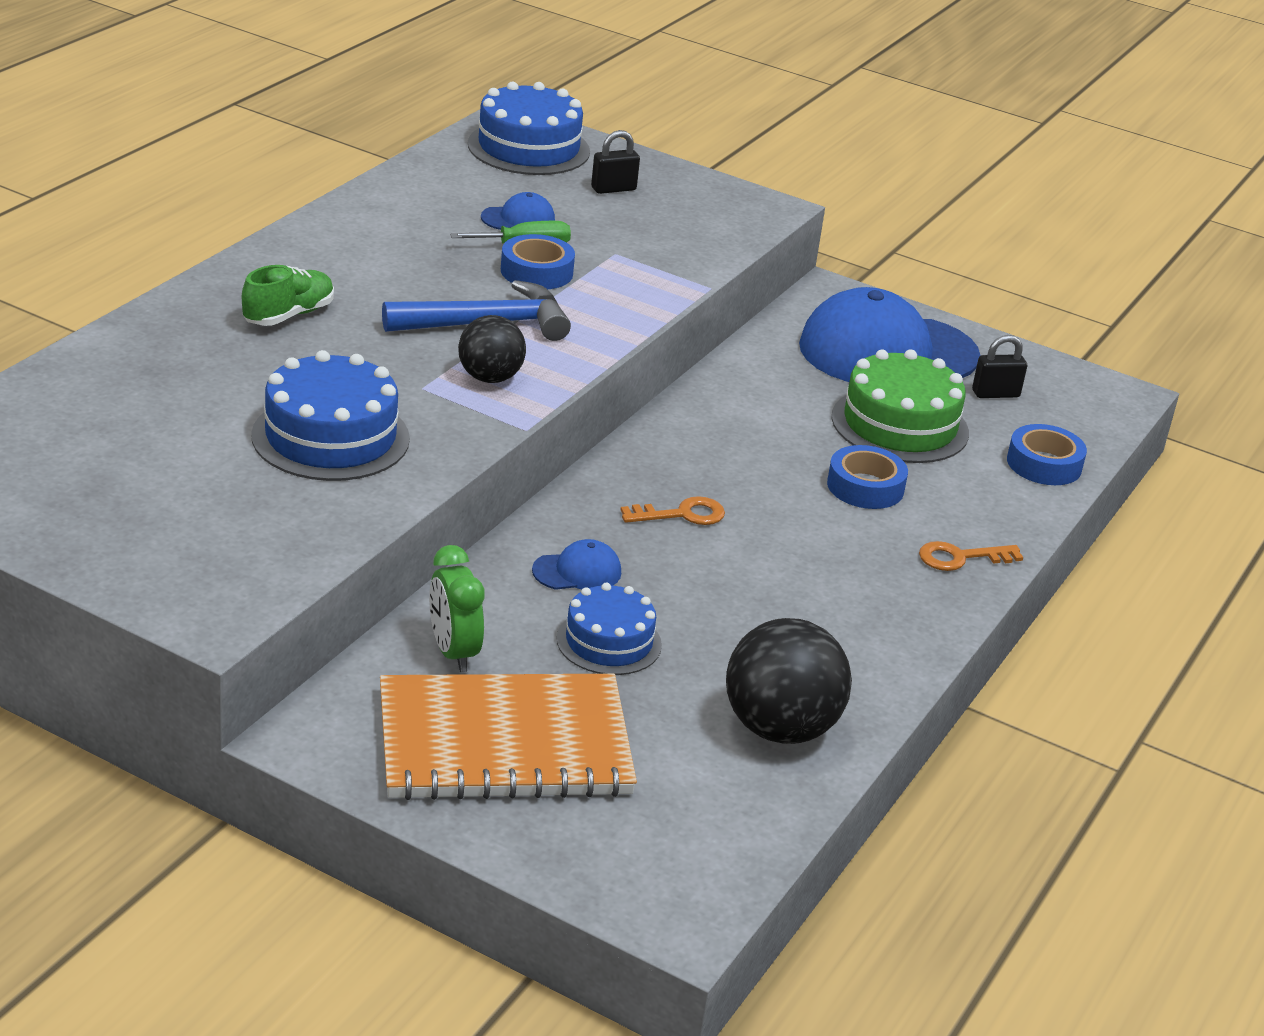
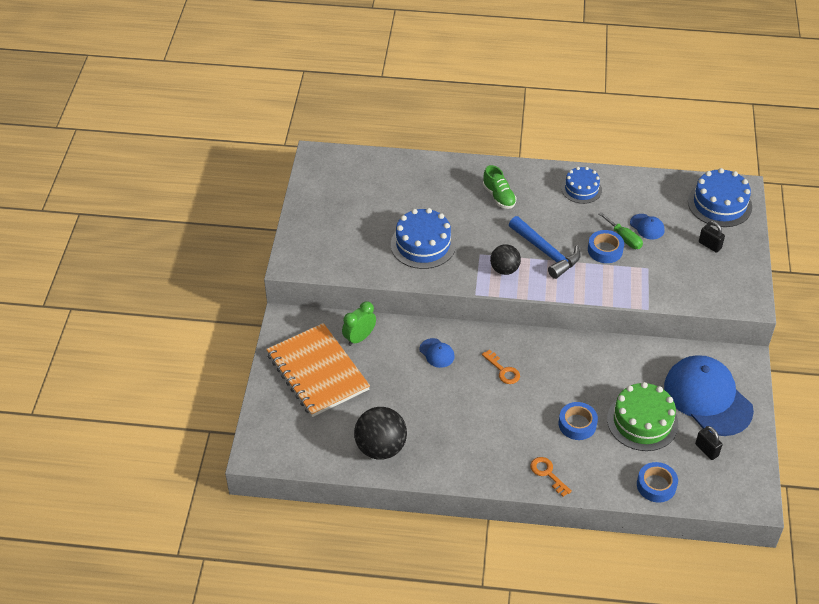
camera: 70 degrees right, 15 degrees up
green shoe [242,265,334,326] -> green shoe turned 45 degrees clockwise [483,165,517,209]
blue cake [557,583,662,675] -> blue cake moved to [561,167,602,204]

